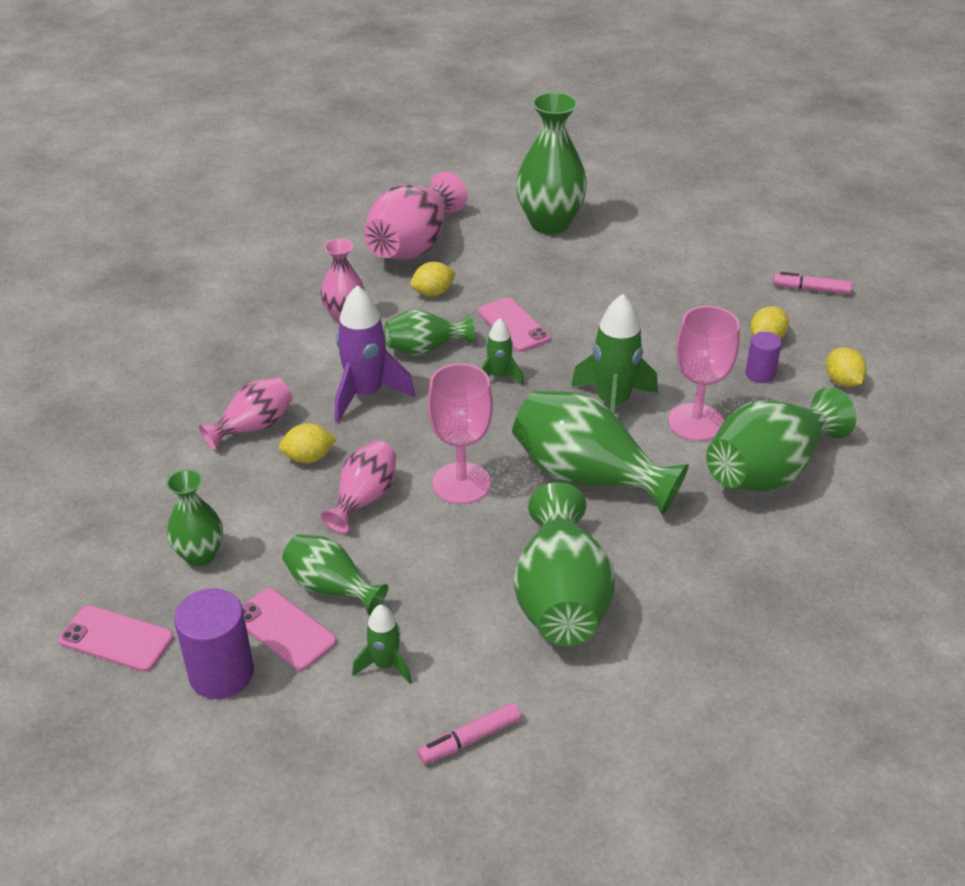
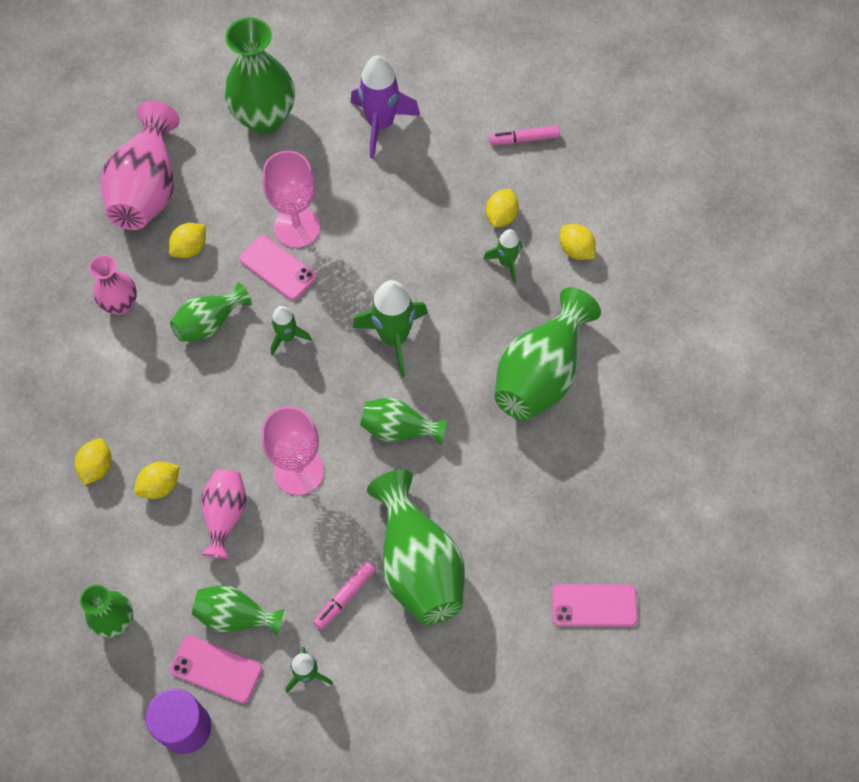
camera: 20 degrees left, 25 degrees up
pink phone [59,605,174,672] -> pink phone moved to [552,584,638,627]
pink vase [198,378,293,451] -> yellow lemon [75,438,112,486]
purple rocket [335,285,415,423] -> purple rocket moved to [351,55,420,159]
pink marker [418,703,521,764] -> pink marker moved to [313,561,376,630]
green vase [512,391,689,515] -> green vase [360,398,447,445], size x0.57
pink goblet [668,306,740,441] -> pink goblet moved to [263,151,320,248]
purple cylinder [745,332,782,383] -> green rocket [483,229,523,283]

